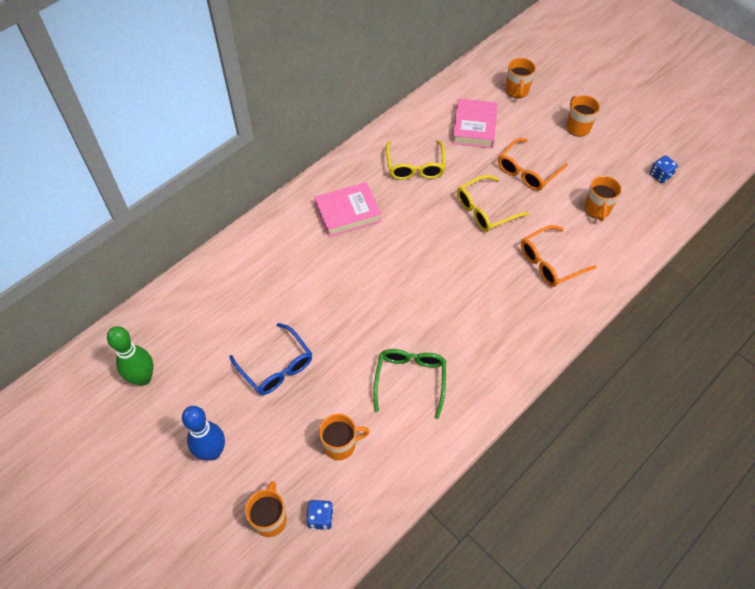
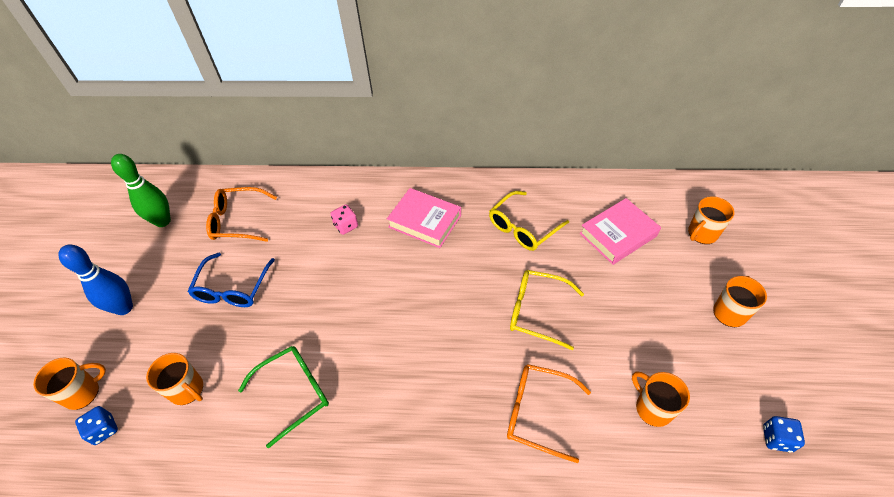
camera: 50 degrees right, 5 degrees down
orange glasses [498,138,568,191] -> orange glasses moved to [206,187,277,242]
orange mug [585,176,621,221] -> orange mug turned 90 degrees clockwise [632,371,690,427]
none -> pink dice [330,204,358,235]

